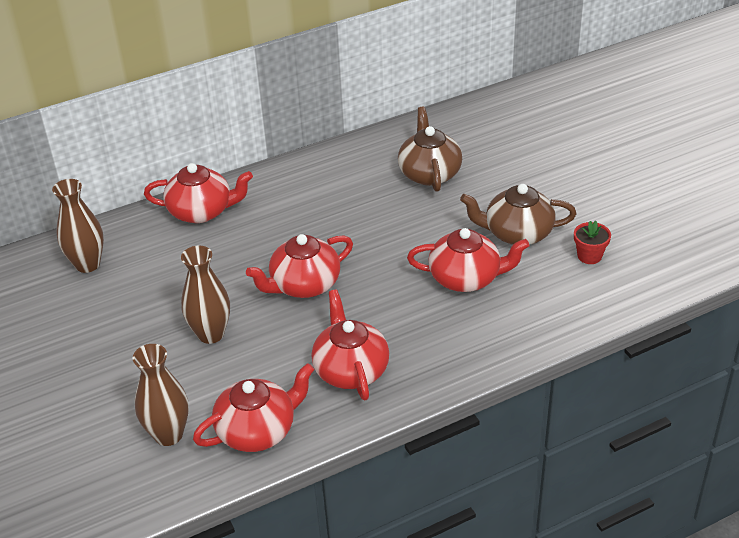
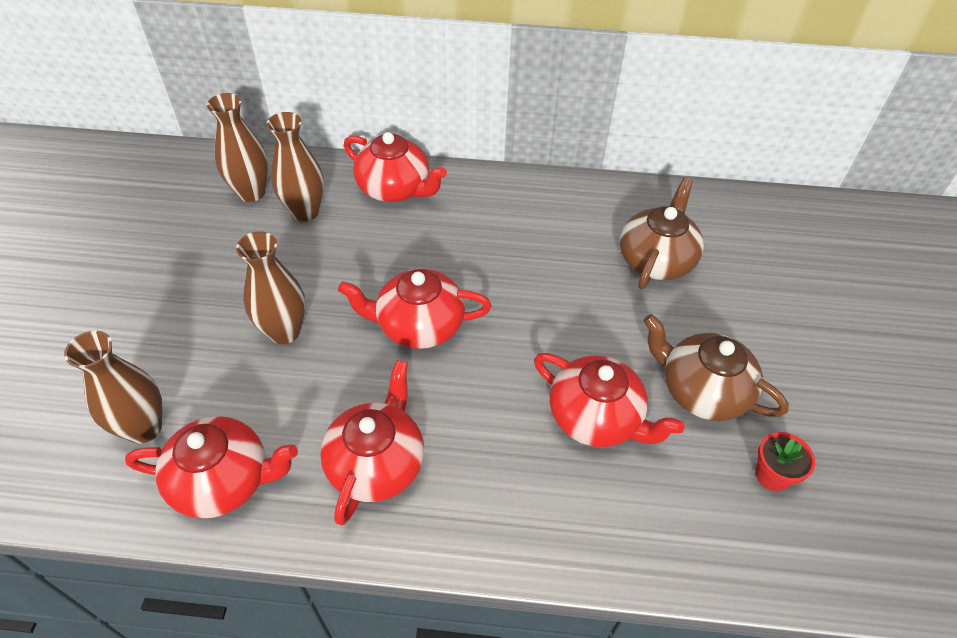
camera: 30 degrees right, 10 degrees up
none -> brown vase [266,112,324,222]

